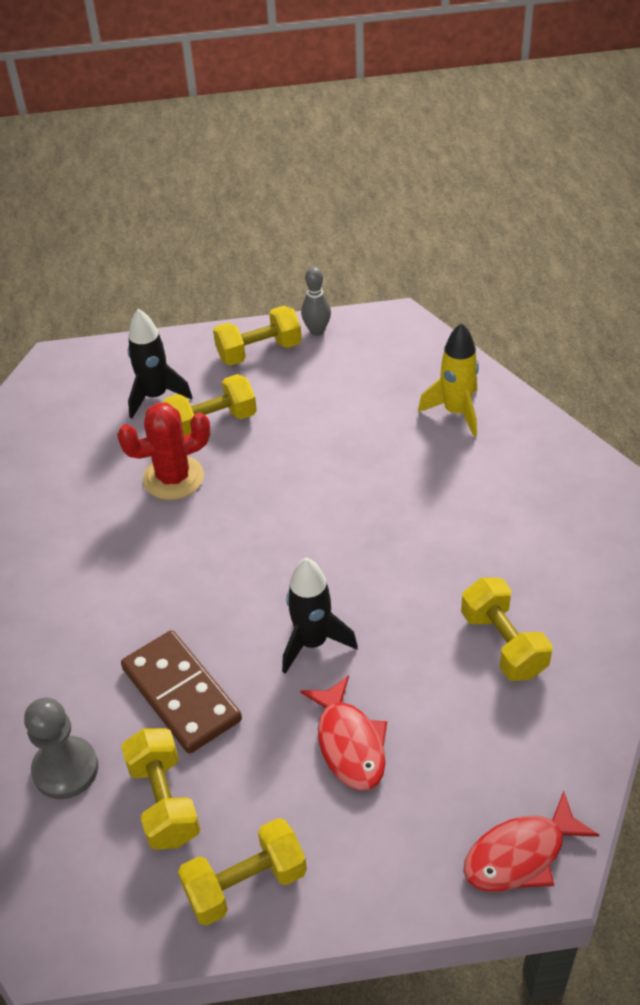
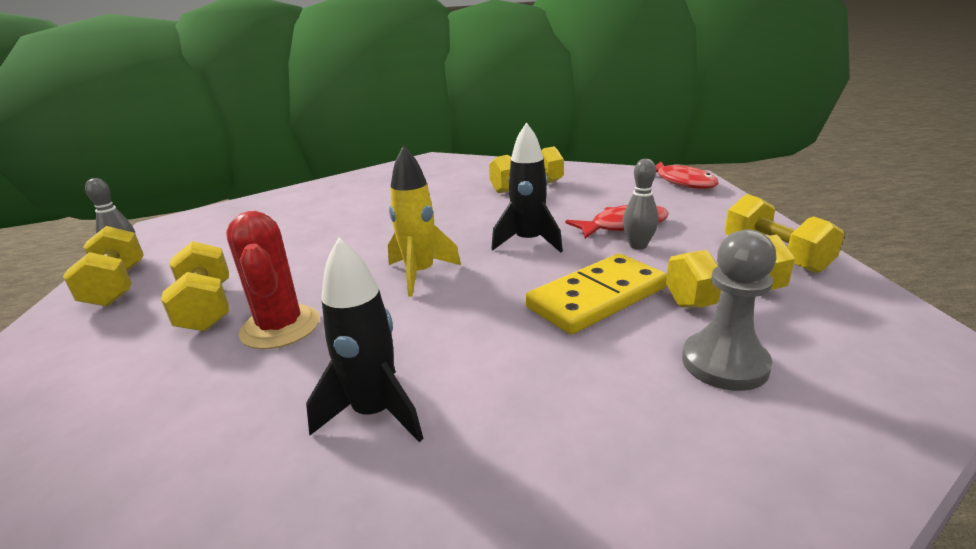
camera: 90 degrees left, 20 degrees down
brown domino [121,630,242,754] -> yellow domino [525,254,667,334]
black rocket [128,309,193,419] -> black rocket moved to [306,237,424,442]
yellow rocket [418,323,479,437] -> yellow rocket moved to [388,145,461,297]
none -> grey bowling pin [623,159,659,250]

